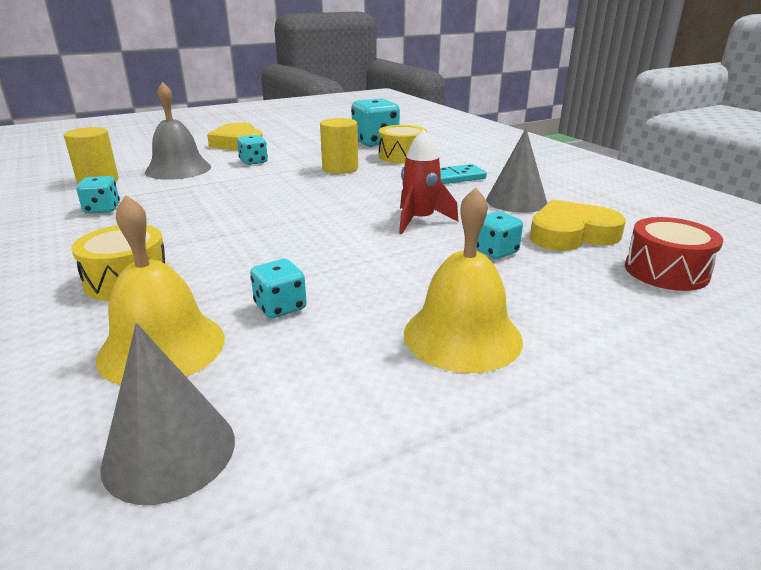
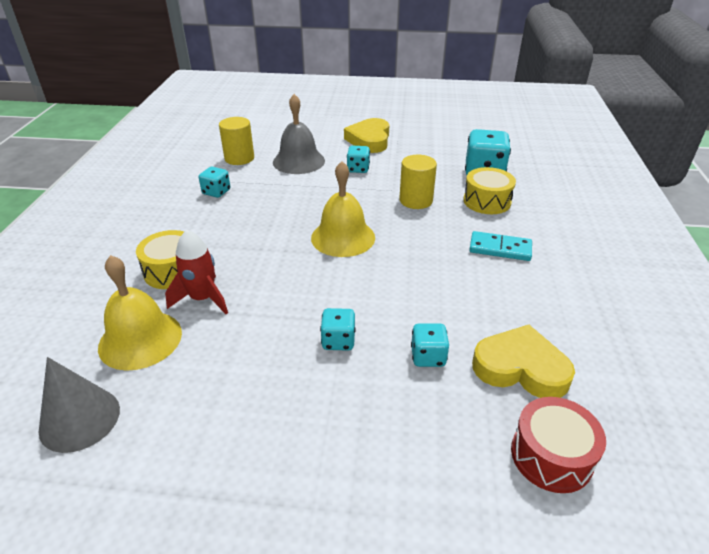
camera: 35 degrees right, 10 degrees up
turquoise dice [250,259,307,318] -> turquoise dice moved to [320,308,356,351]
red rocket [399,129,458,234] -> red rocket moved to [165,230,228,314]
yellow bell [404,187,523,373] -> yellow bell moved to [311,161,375,257]
grey cone [486,129,547,213] -> none

